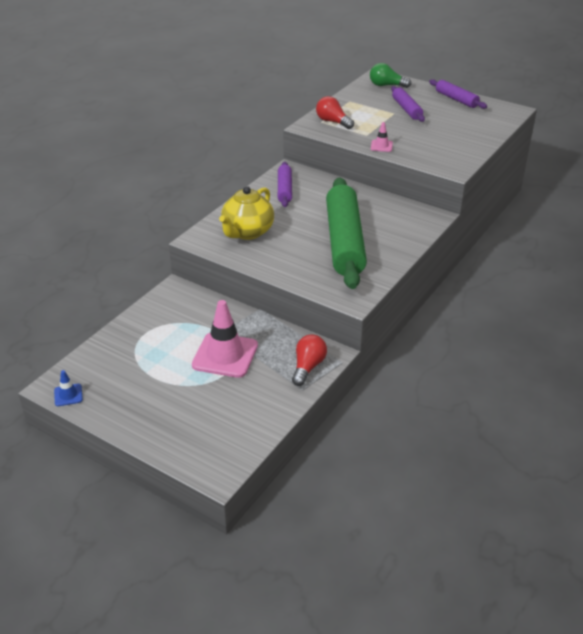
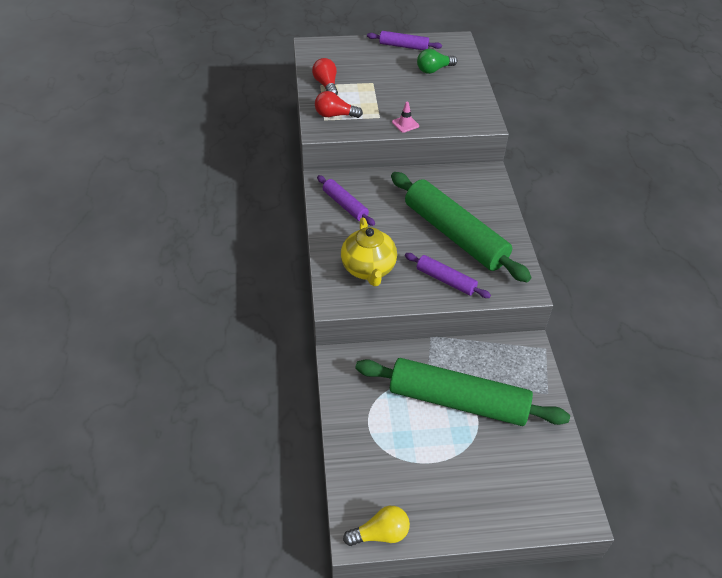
camera: 40 degrees left, 10 degrees up
blue traffic cone [54,370,83,406] -> yellow light bulb [343,506,410,546]
pink traffic cone [192,300,258,378] -> green rolling pin [355,358,570,426]
red light bulb [292,335,327,386] -> red light bulb moved to [312,58,338,95]
green light bulb [370,63,411,88] -> green light bulb moved to [417,49,457,74]
purple rolling pin [391,86,425,122] -> purple rolling pin moved to [405,253,491,298]

